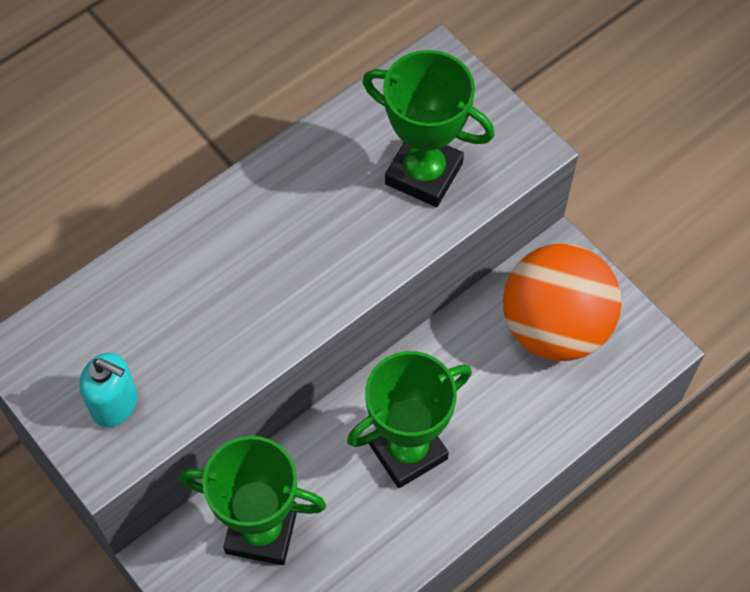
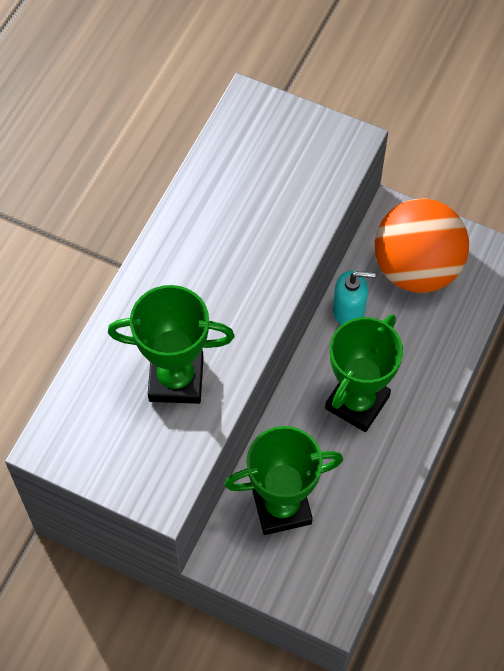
camera: 25 degrees left, 0 degrees up
turquoise soap dispenser [79,353,137,427] -> turquoise soap dispenser moved to [333,271,375,325]
green trophy [362,50,495,207] -> green trophy moved to [108,285,235,404]

